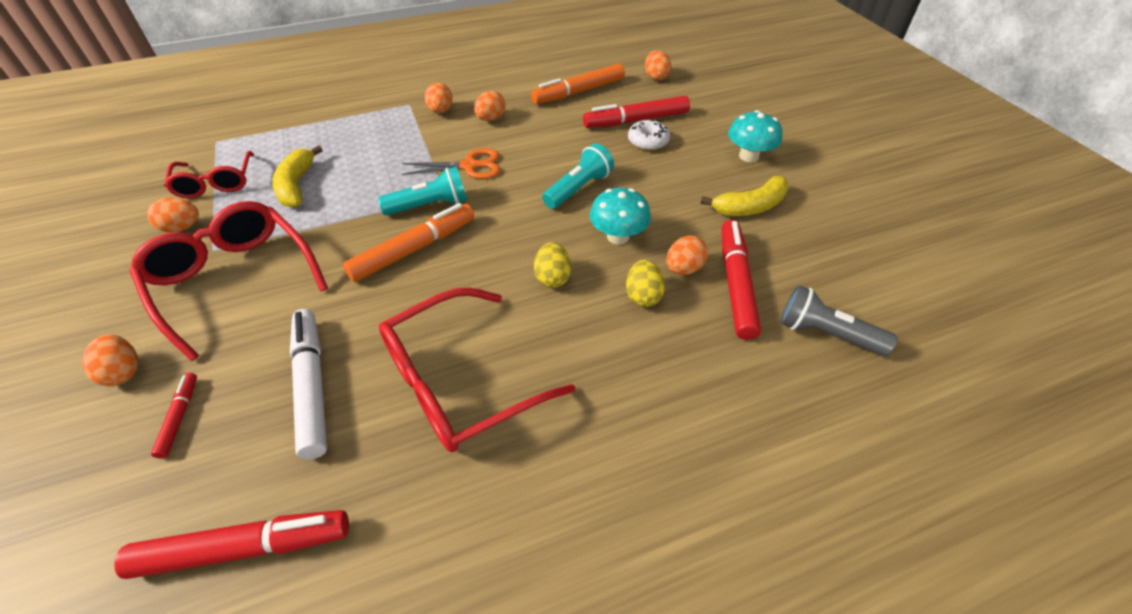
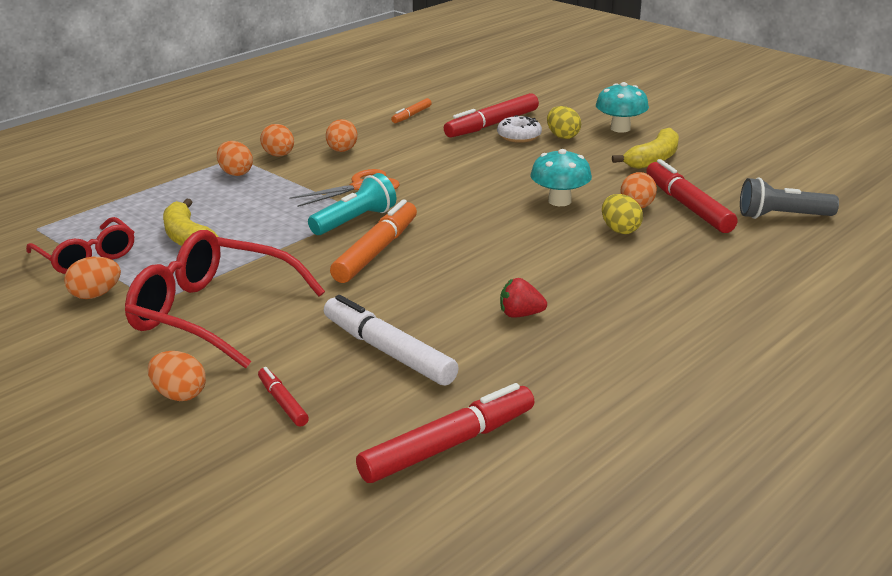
camera: 25 degrees left, 20 degrees down
red glasses [379,287,575,452] -> red strawberry [500,278,547,318]
orange marker [531,63,625,104] -> orange marker [391,98,432,123], size x0.51
yellow egg [534,242,571,288] -> yellow egg moved to [547,106,581,139]
turquoise flashlight [542,143,614,209] -> none
orange egg [645,50,671,81] -> orange egg moved to [217,141,253,176]

